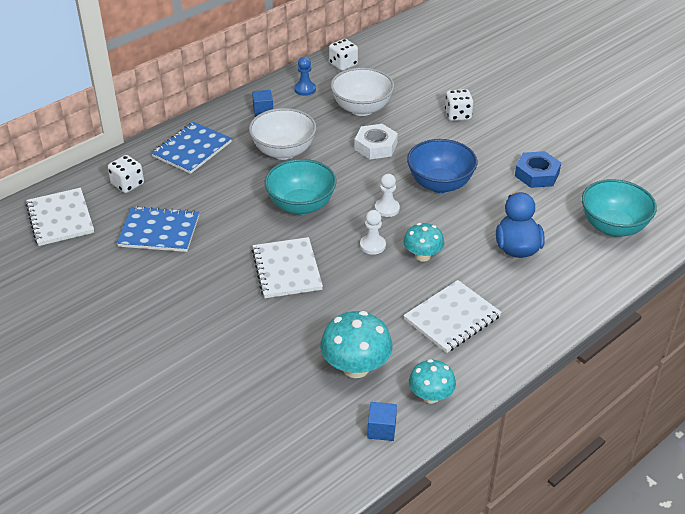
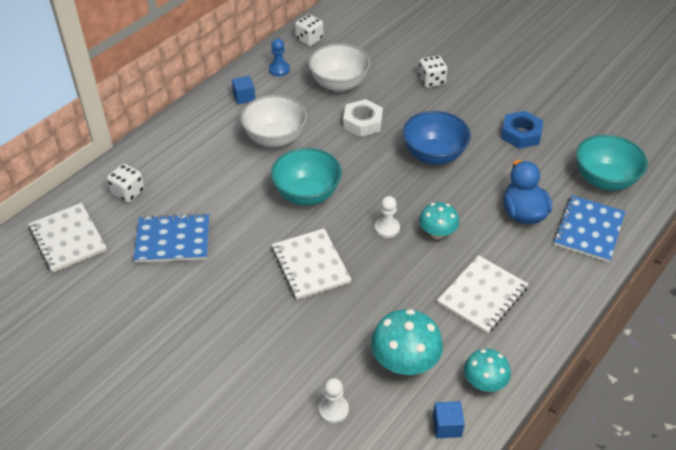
camera: 10 degrees left, 5 degrees up
blue notebook [151,122,232,174] -> blue notebook moved to [553,195,626,262]
white pawn [375,174,400,217] -> white pawn moved to [318,378,349,424]

